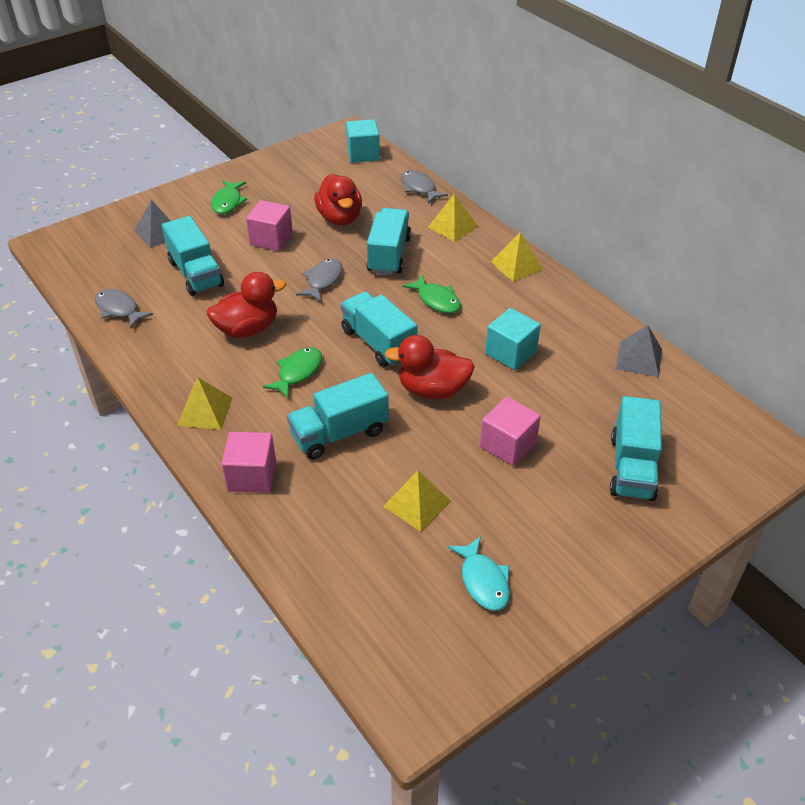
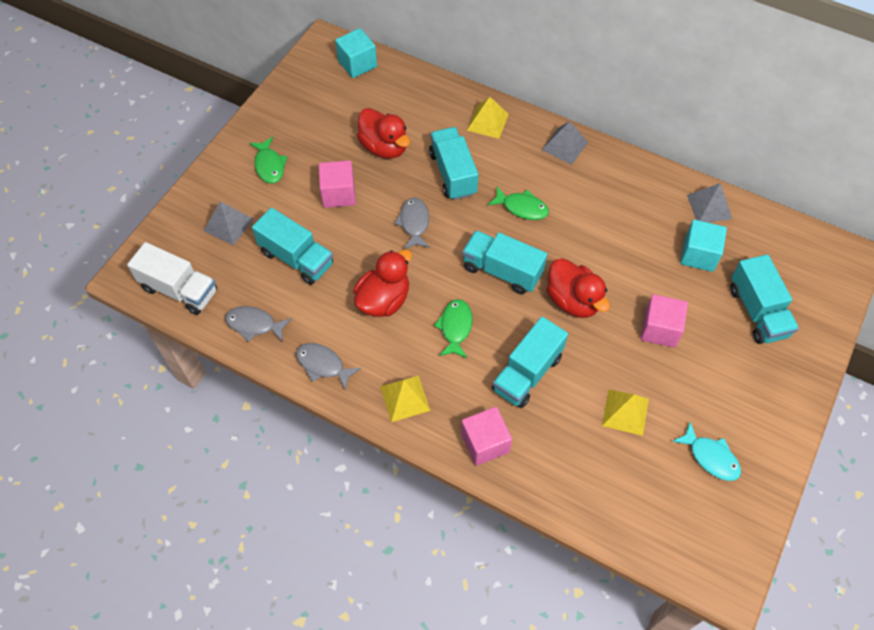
camera: 25 degrees left, 15 degrees up
red duck [384,335,475,399] -> red duck turned 105 degrees counterclockwise [547,258,610,318]
grey fish [401,170,448,203] -> grey fish moved to [296,343,361,391]
turquoise cube [485,308,541,370] -> turquoise cube moved to [680,220,727,272]
yellow pyramid [491,232,543,282] -> grey pyramid [542,121,588,165]
none -> white truck [127,242,217,315]

